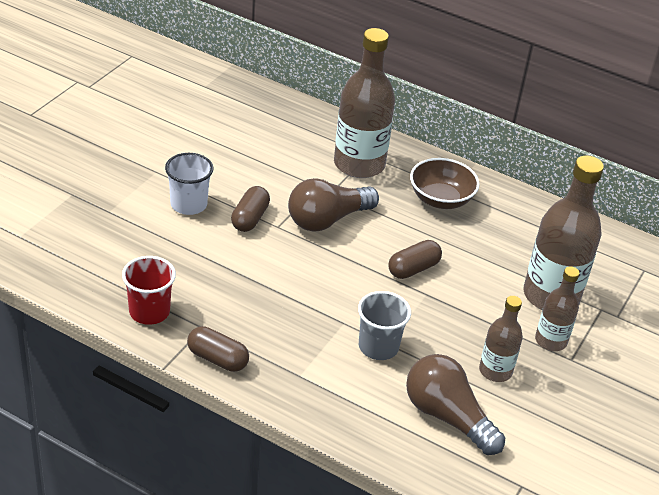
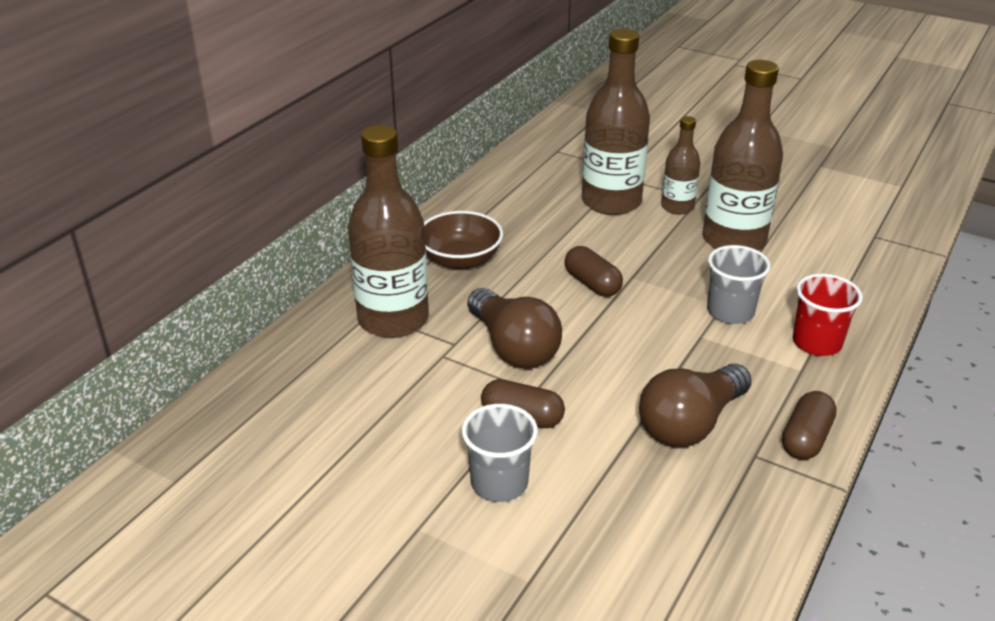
camera: 85 degrees left, 5 degrees down
red cup [122,256,176,325] -> red cup moved to [793,274,863,356]
white cup [165,153,214,215] -> grey cup [462,404,538,502]
brown light bulb [406,354,505,455] -> brown light bulb moved to [639,363,752,447]
brown bottle [479,296,523,382] -> brown bottle [702,60,783,250], size x1.83

